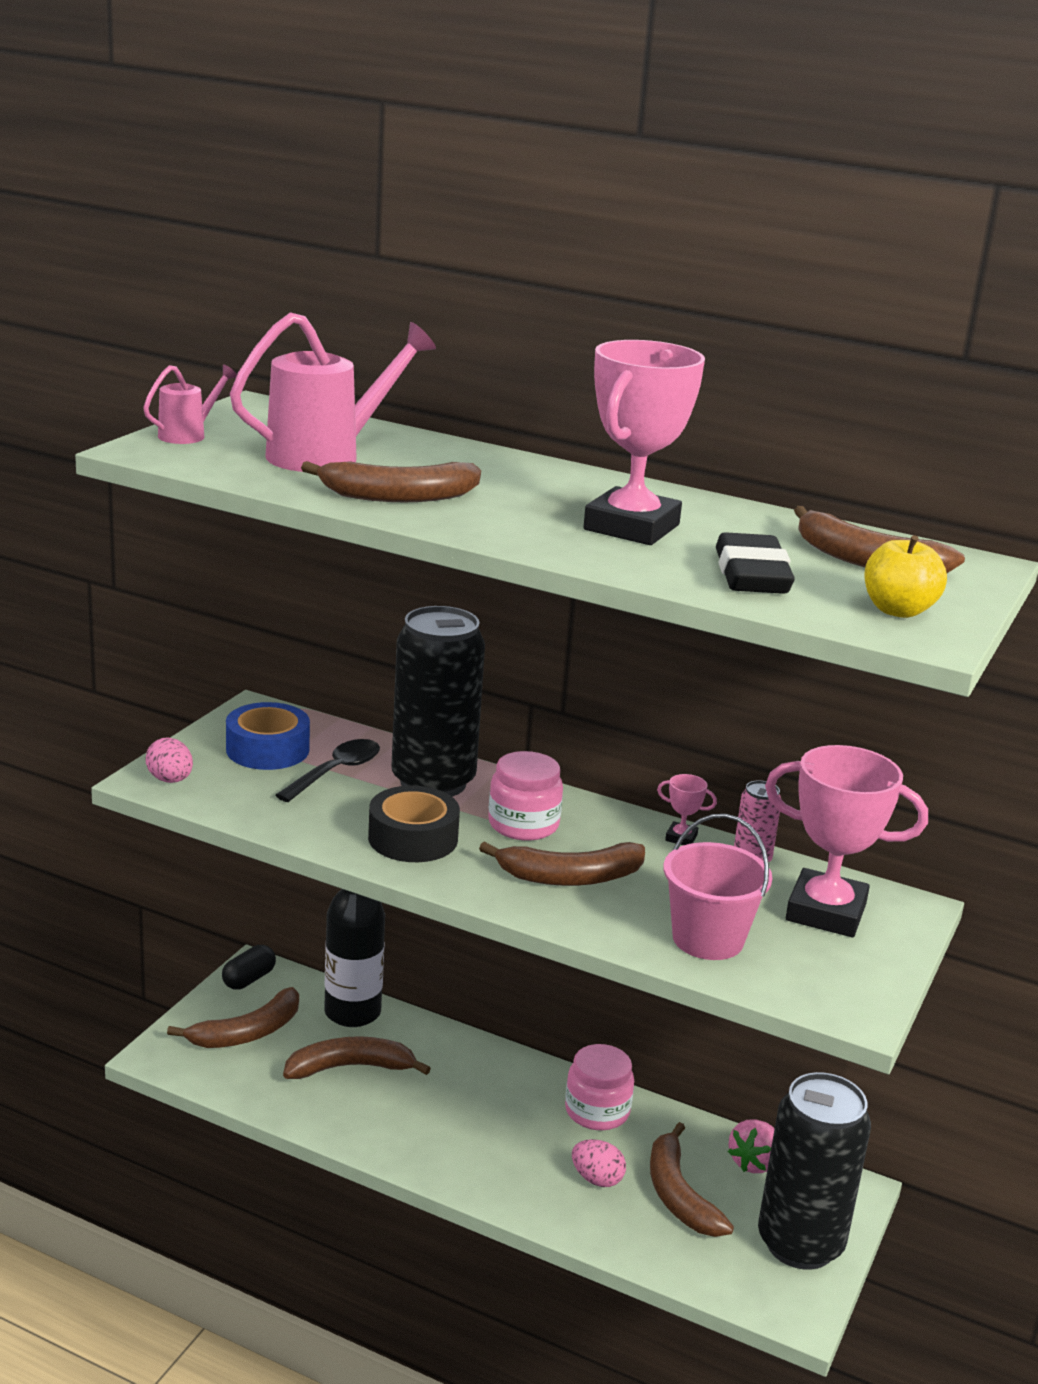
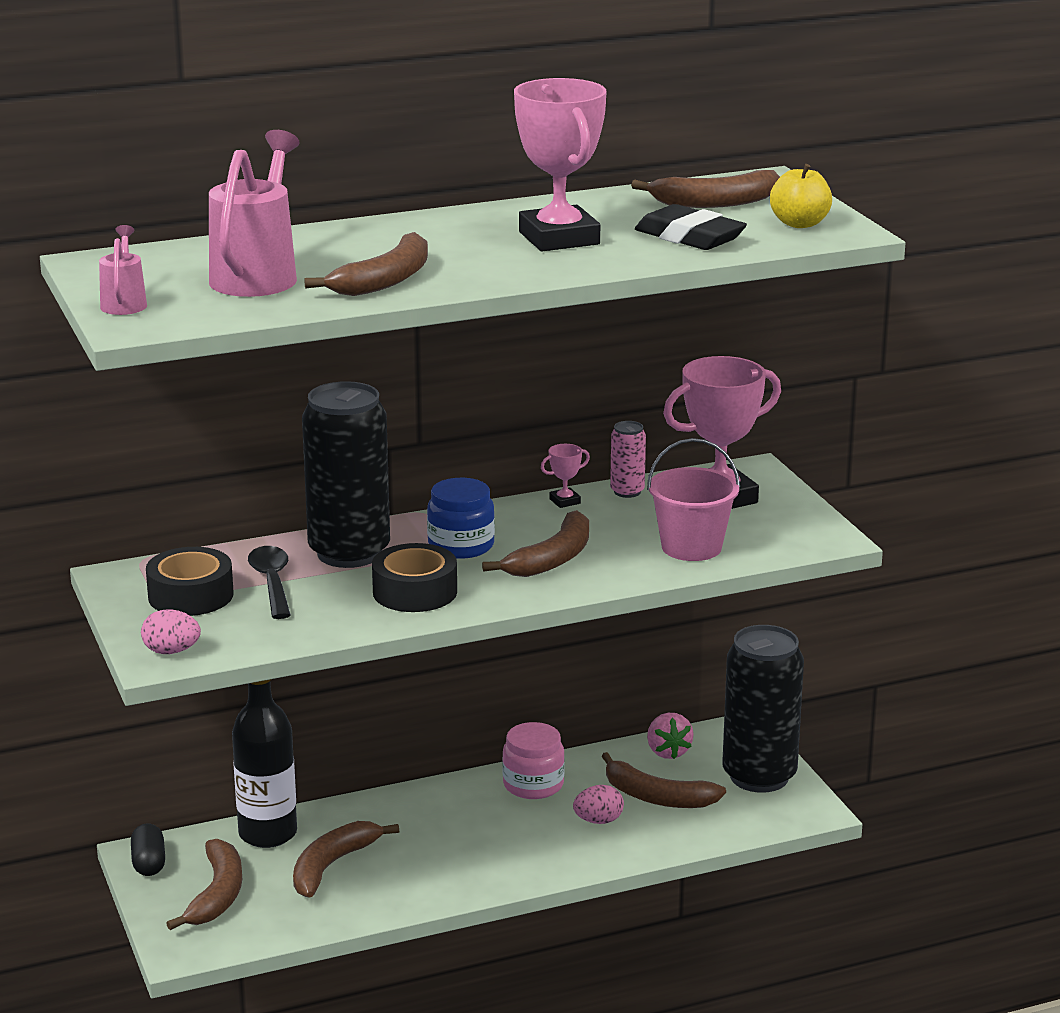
camera: 45 degrees left, 0 degrees up
blue tape [226,702,310,770] -> black tape [146,547,234,616]
pink jar [488,751,563,841] -> blue jar [427,478,495,559]

